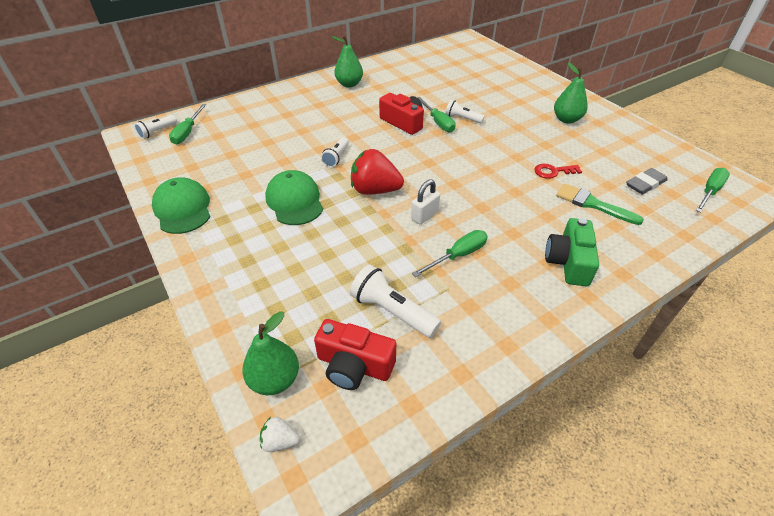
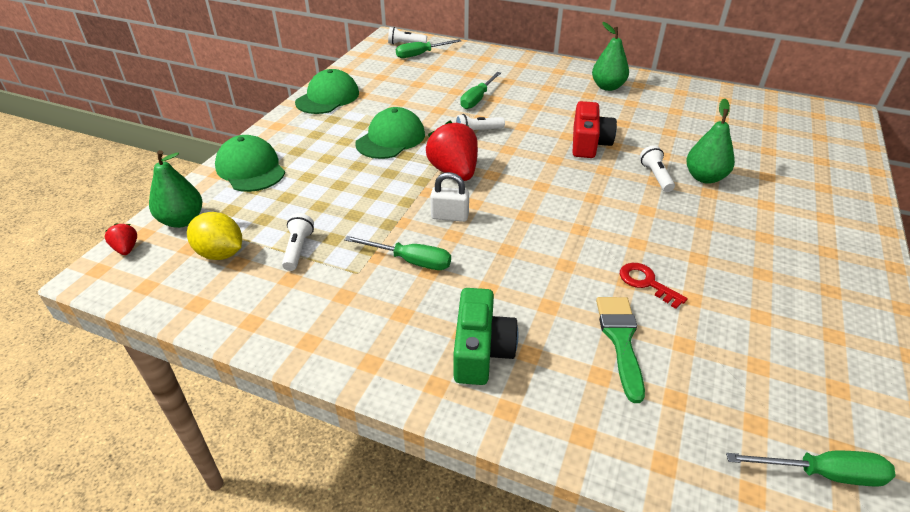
camera: 55 degrees right, 5 degrees down
white strawberry [260,417,300,452] -> red strawberry [105,223,137,255]
red camera [314,319,396,390] -> yellow lemon [187,212,242,260]
white flashlight [350,265,441,338] -> white flashlight [282,213,314,271], size x0.63
green screwdriver [417,97,456,132] -> green screwdriver moved to [460,72,501,109]
green camera [545,218,599,286] -> green camera turned 120 degrees clockwise [454,288,519,385]
green pear [554,62,587,124] -> green pear moved to [686,98,735,184]
grey eraser [626,168,668,194] -> none
none -> green cap [215,135,285,192]

